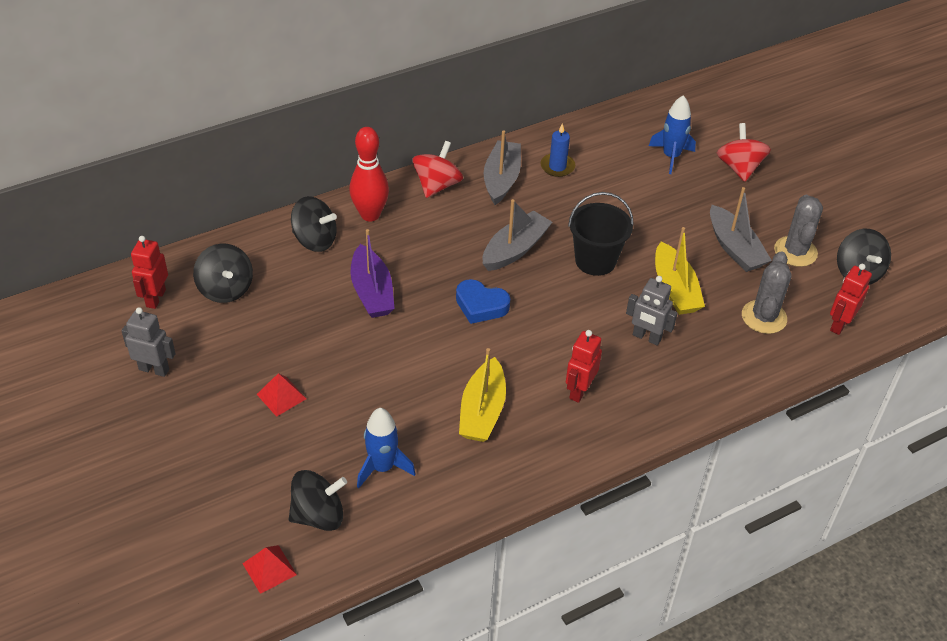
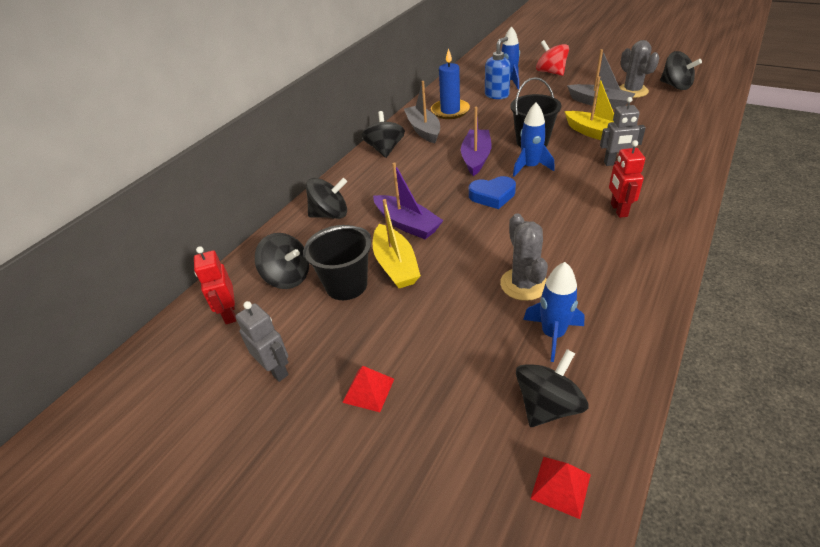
camera: 25 degrees left, 5 degrees down
grey robot [121,307,176,377] -> grey robot turned 60 degrees clockwise [236,301,288,382]
red pyramid [257,373,306,417] -> red pyramid moved to [342,366,394,412]
red bowling pin [349,127,389,221] -> none
red spinning top [412,141,463,198] -> black spinning top [362,111,405,158]
yellow boat [459,348,506,442] -> yellow boat moved to [373,199,421,288]
grey boat [483,199,552,271] -> purple boat [461,107,492,176]
blue candle [541,123,575,177] -> blue candle [431,48,470,119], size x1.51
grey cactus [742,251,792,334] -> grey cactus moved to [500,213,548,301]
red robot [830,264,872,335] -> none
none -> black bucket [303,225,371,300]
none -> blue soap dispenser [485,37,511,99]
none -> blue rocket [513,102,555,177]

